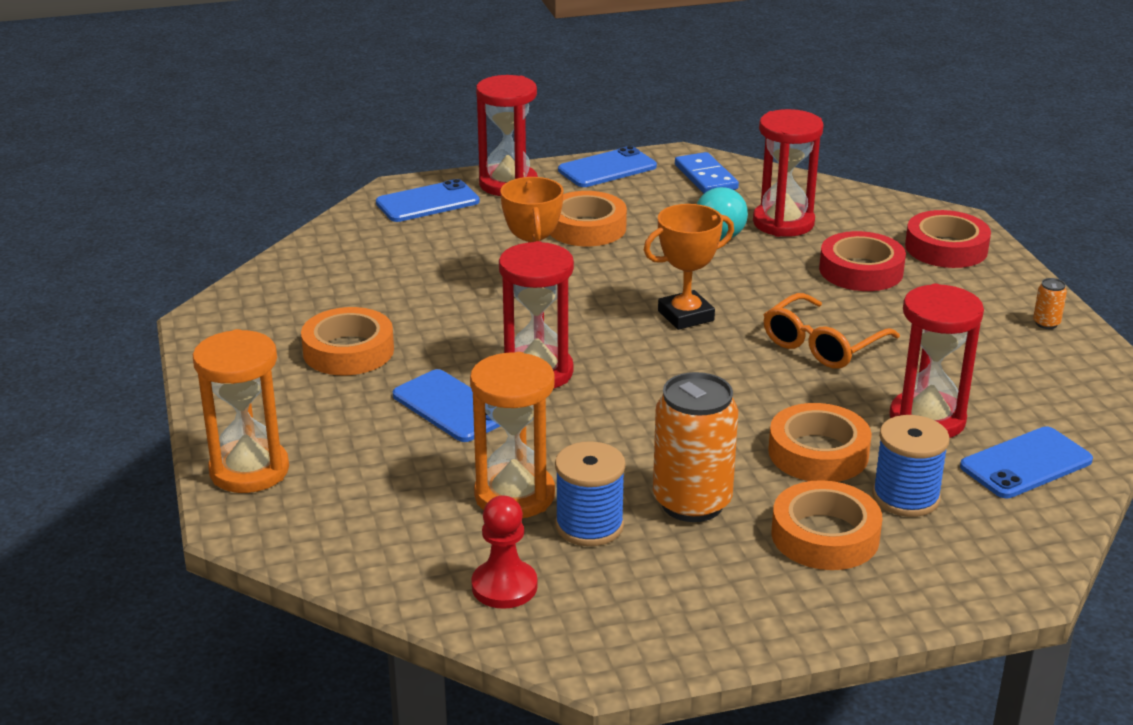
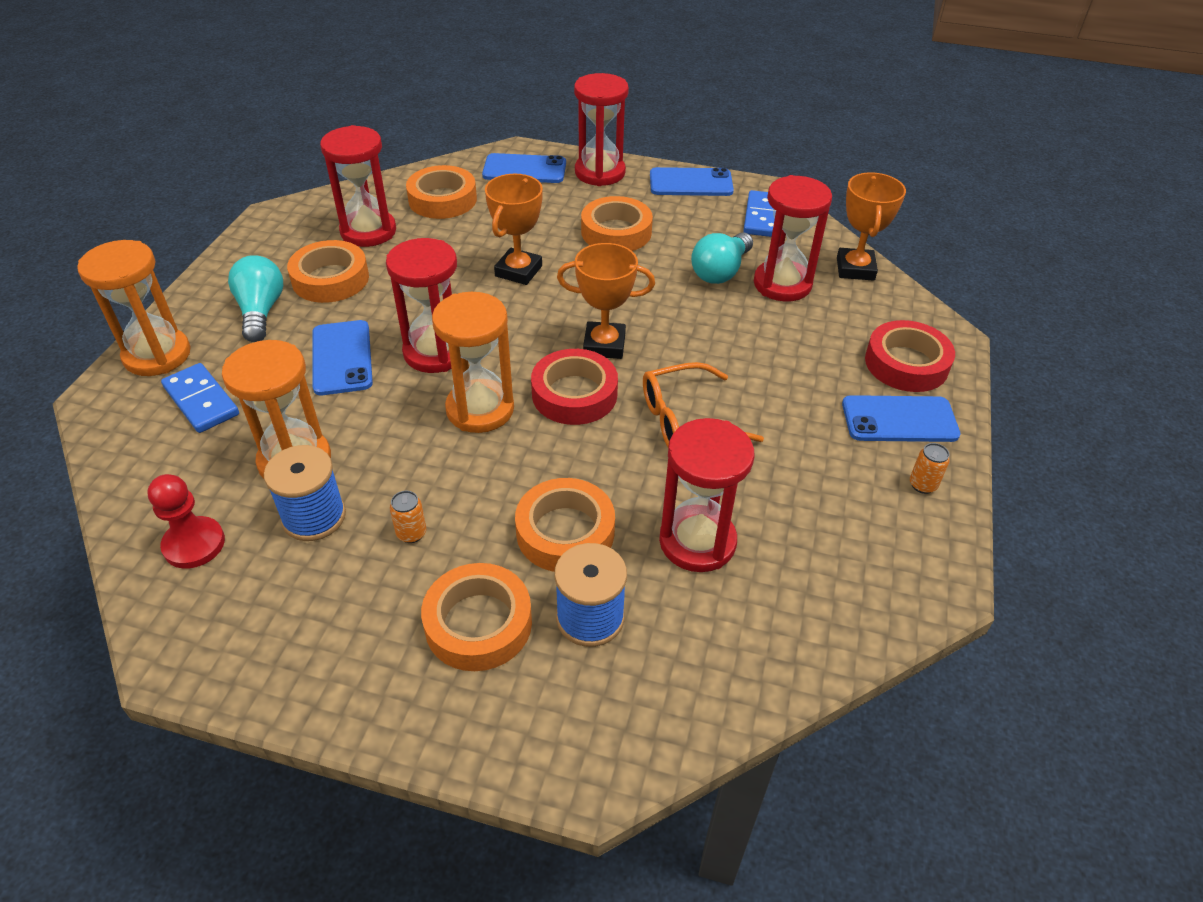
camera: 30 degrees right, 15 degrees up
orange can [653,372,738,522] -> orange can [390,491,426,543], size x0.41
red tape [819,231,906,291] -> red tape moved to [531,349,618,425]
blue phone [960,426,1093,498] -> blue phone moved to [842,395,961,442]
none -> blue domino [161,363,239,433]
none -> turquoise light bulb [228,255,283,342]
none -> red hourglass [320,125,396,247]
none -> orange tape [406,165,477,219]
none -> orange hourglass [432,292,514,433]
none -> orange trophy [837,172,906,281]

